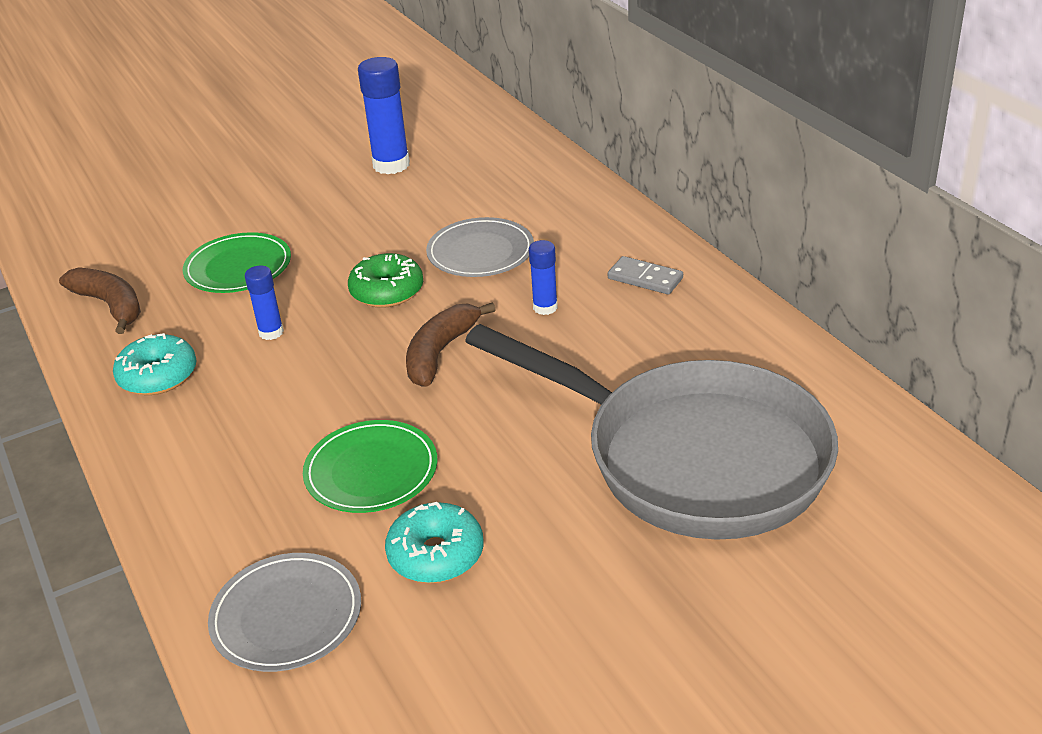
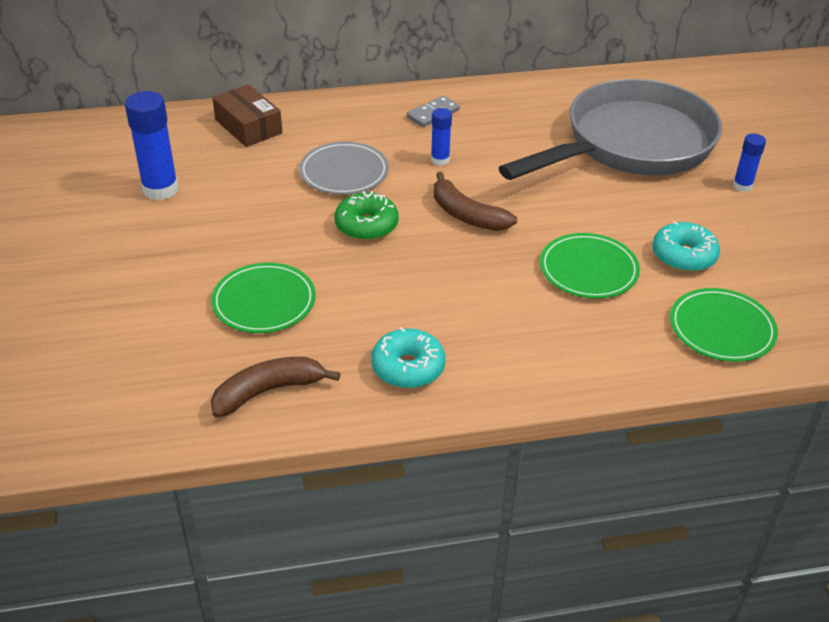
camera: 75 degrees left, 5 degrees up
grey plate [208,553,361,672] -> green plate [670,288,778,362]
blue glue stick [245,265,284,340] -> blue glue stick moved to [733,133,766,192]
none -> brown box [212,84,282,147]

